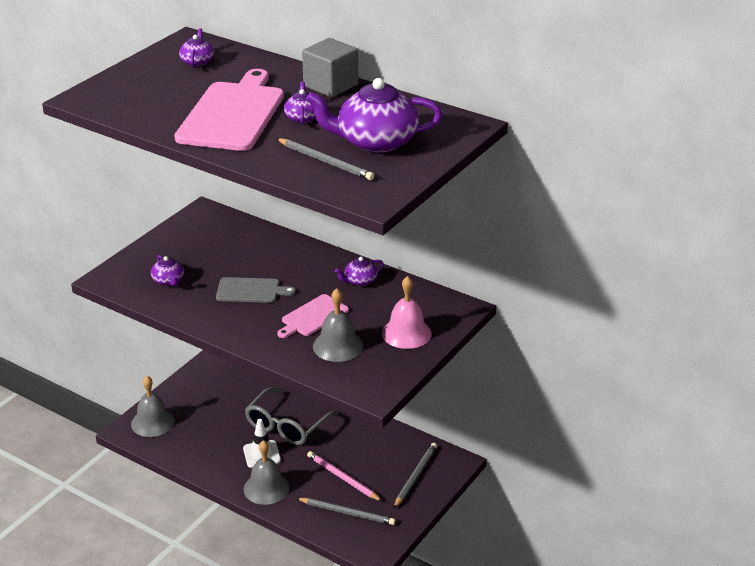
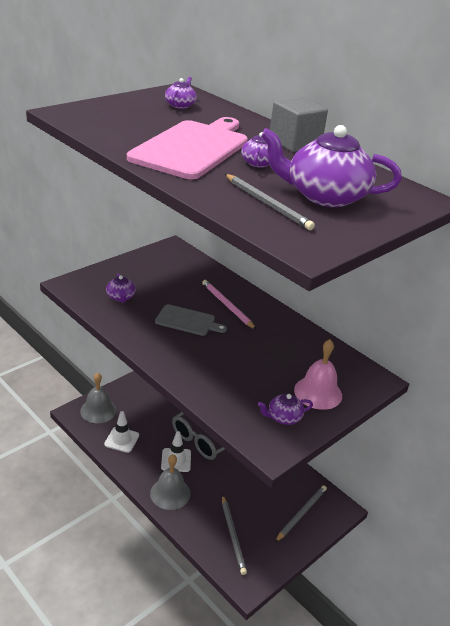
camera: 10 degrees right, 0 degrees up
pink cutting board [277,294,349,338] -> none
grey pencil [296,498,395,525] -> grey pencil turned 45 degrees clockwise [222,495,247,575]
pink pencil [307,451,382,501] -> pink pencil moved to [202,280,256,330]
grey bell [313,288,363,362] -> none
purple teapot [335,257,384,286] -> purple teapot moved to [258,394,313,425]
none -> white traffic cone [104,411,139,453]

